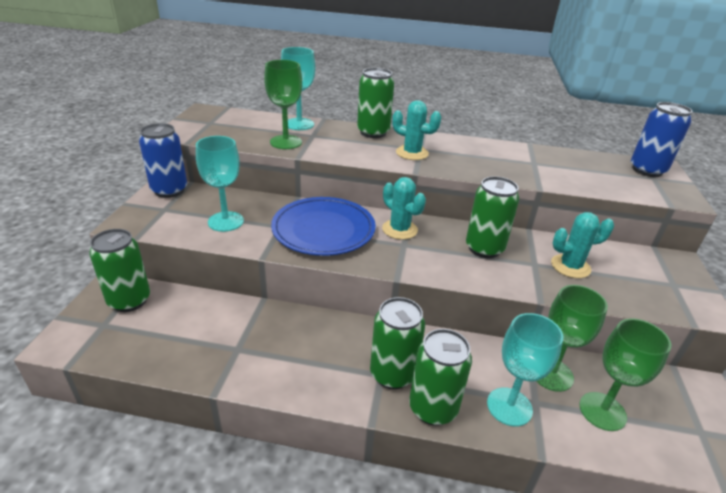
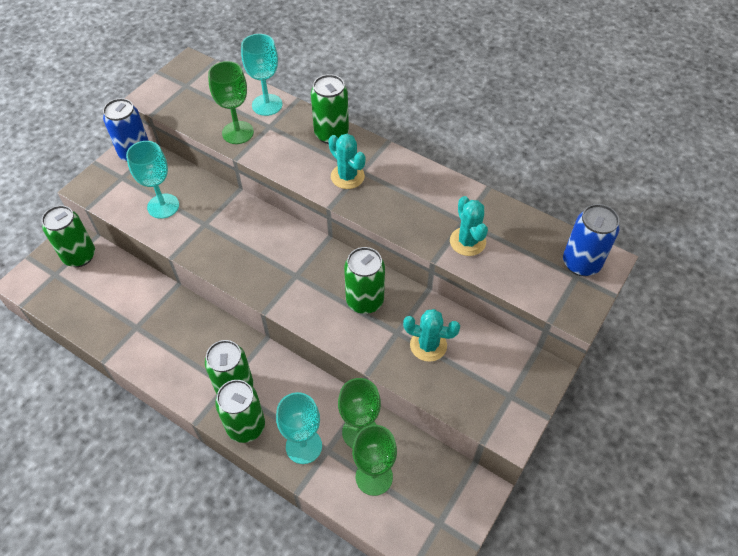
camera: 25 degrees right, 20 degrees up
blue plate [271,197,376,256] -> none
turquoise cactus [382,177,426,240] -> turquoise cactus moved to [450,196,488,256]

